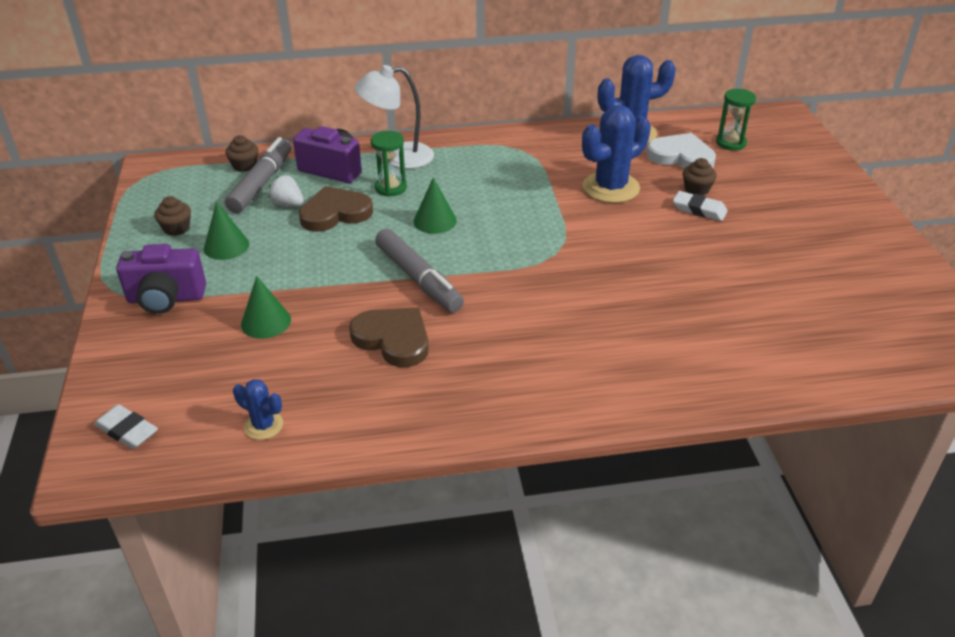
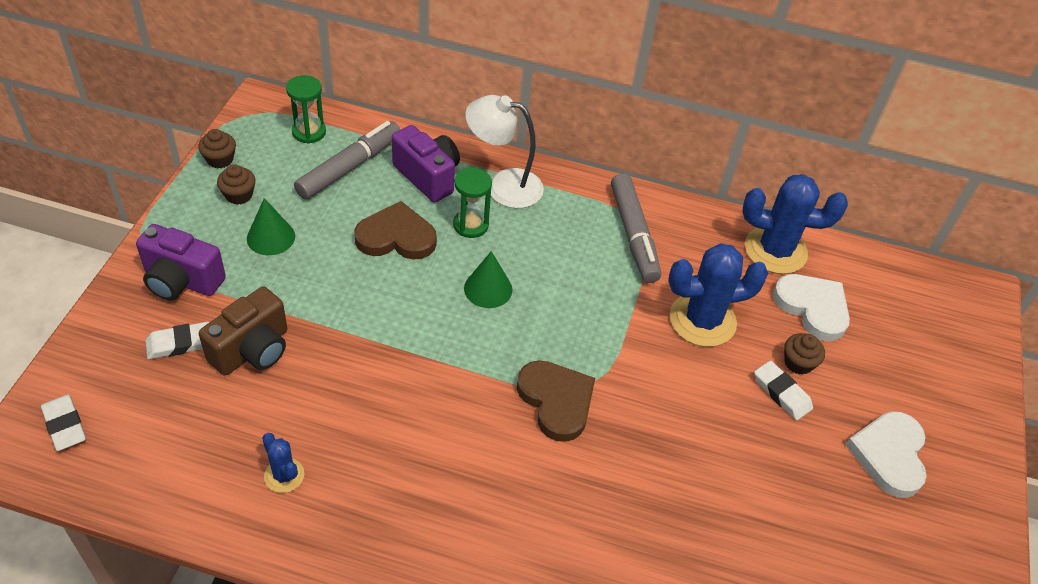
camera: 20 degrees right, 10 degrees up
brown cupcake [226,135,258,172] -> brown cupcake moved to [198,129,236,168]
blue cactus [233,379,283,440] -> blue cactus moved to [262,433,304,493]
green cone [241,276,291,339] -> brown camera [199,287,287,376]
white strawberry [269,175,304,206] -> none
brown heart [349,307,429,367] -> brown heart moved to [517,360,595,442]
grey marker [375,229,464,312] -> grey marker moved to [611,174,661,283]
green hourglass [716,89,756,151] -> green hourglass moved to [286,75,326,144]
none -> white eraser [145,322,209,359]
none -> white heart [846,411,927,498]

